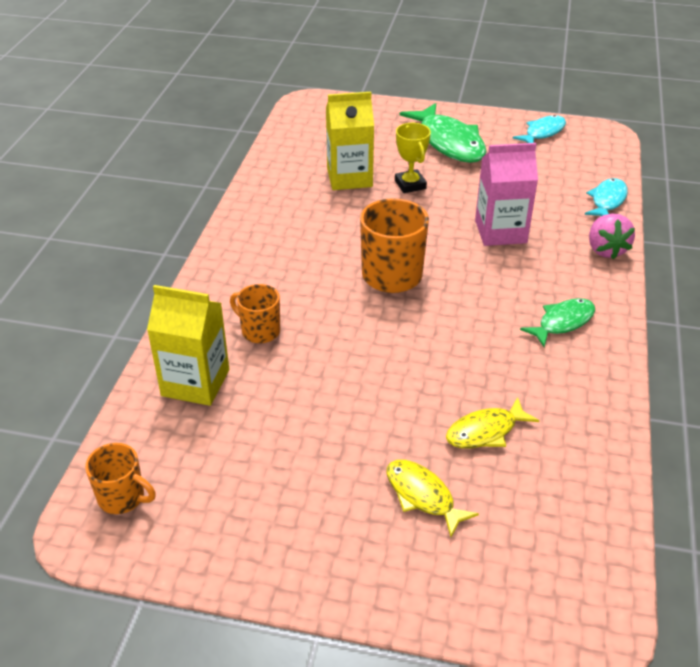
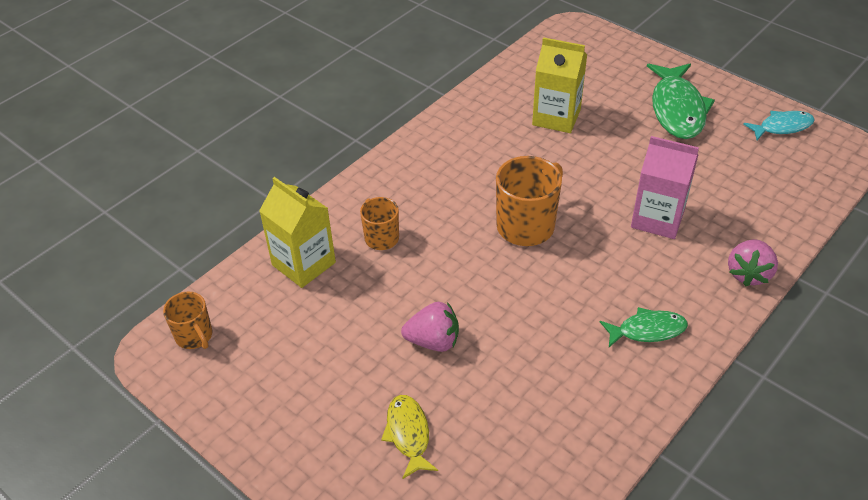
camera: 30 degrees right, 5 degrees up
yellow trophy [395,123,431,193] -> none
yellow fish [446,397,539,448] -> none
turquoise fish [585,178,628,216] -> none
none -> pink strawberry [401,302,459,352]

